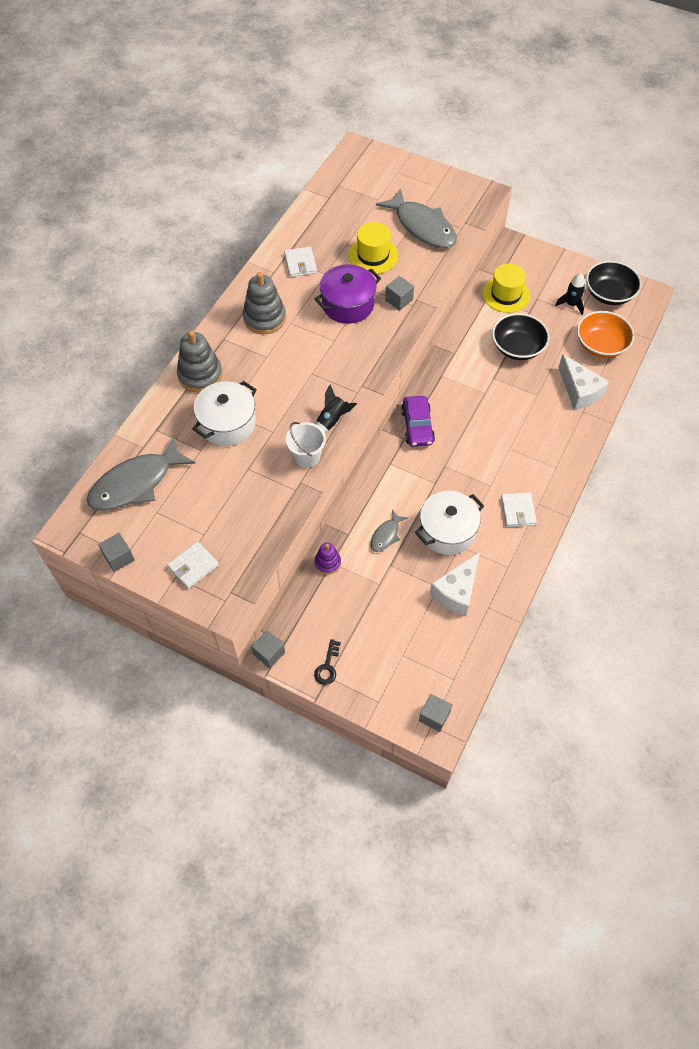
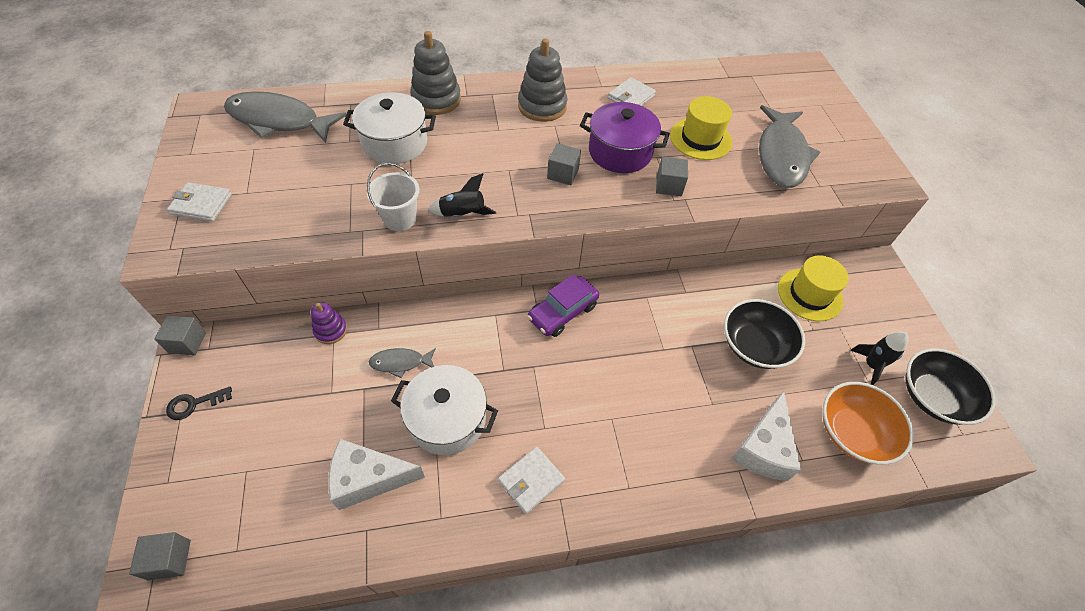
camera: 50 degrees right, 5 degrees down
grey cube [98,533,135,572] -> grey cube moved to [547,143,581,185]

